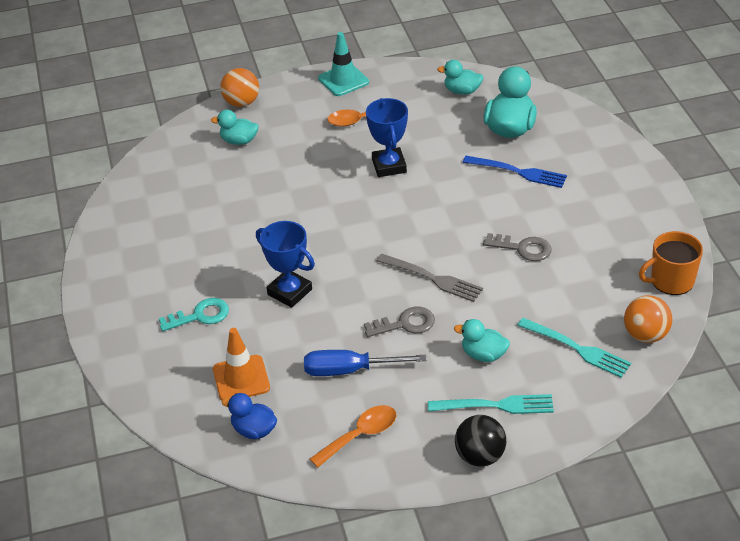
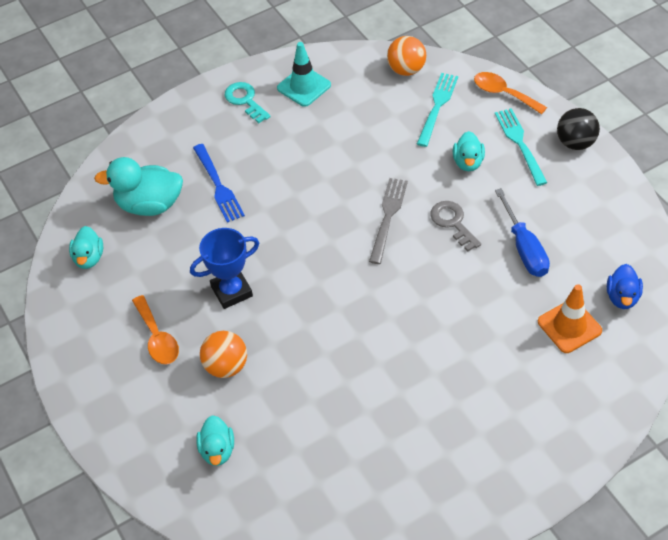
camera: 105 degrees left, 10 degrees up
turquoise key [159,298,229,331] -> turquoise key moved to [225,82,271,123]
orange ball [220,68,259,107] -> orange ball moved to [200,331,247,378]
blue trophy [256,221,315,308] -> none
orange spoon [310,405,396,468] -> orange spoon moved to [474,72,547,114]
turquoise traffic cone [318,32,369,96] -> turquoise traffic cone moved to [277,42,331,107]
blue fork [463,156,567,188] -> blue fork turned 150 degrees clockwise [193,144,245,223]
grey key [483,233,552,261] -> none
orange mug [639,231,703,295] -> none

